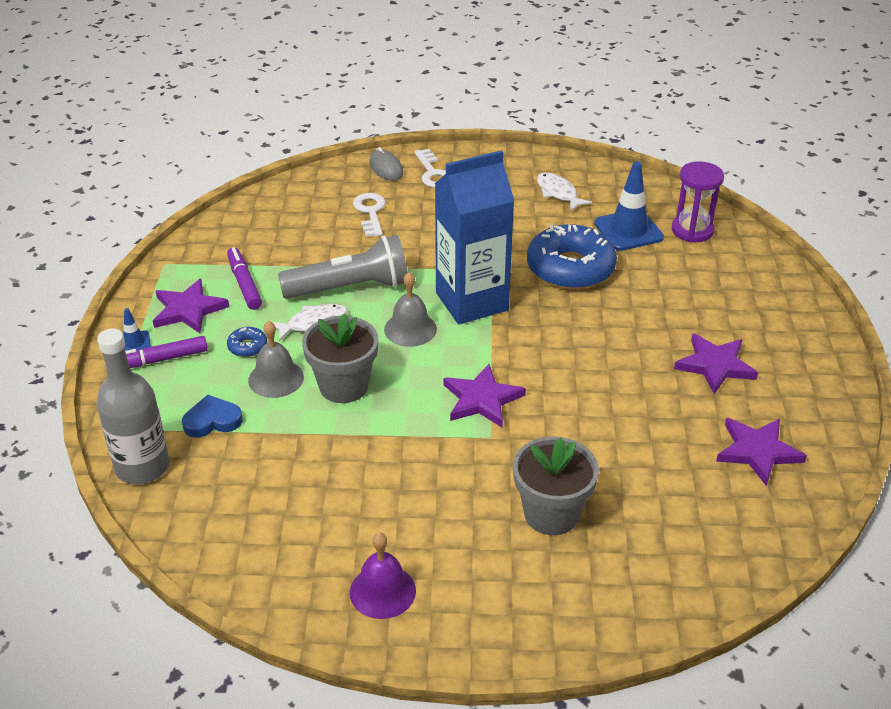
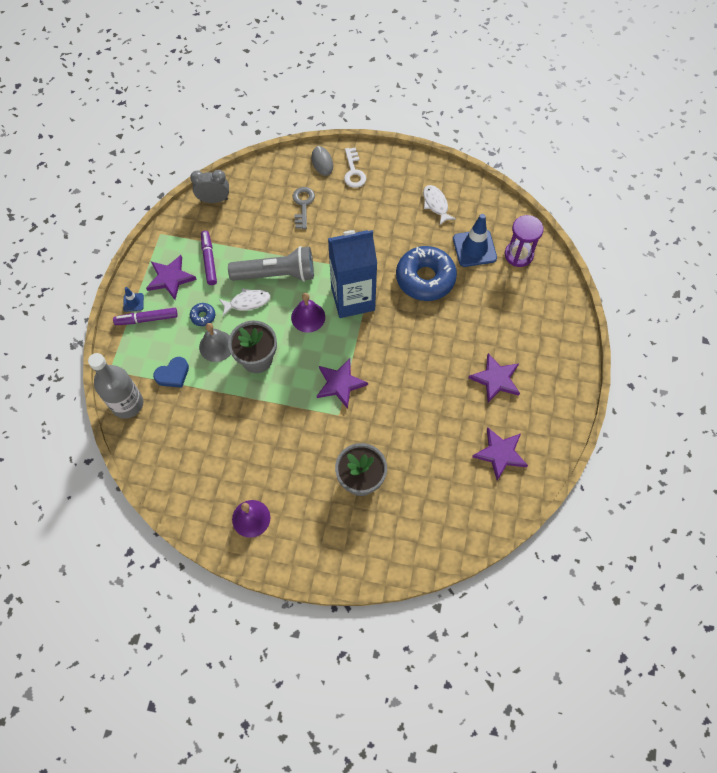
camera: 10 degrees right, 25 degrees up
blue heart [182,395,243,438] -> blue heart turned 150 degrees clockwise [153,357,189,388]
white key [353,193,385,237] -> grey key [293,187,315,229]
grey bell [384,272,437,347] -> purple bell [291,293,325,333]
none -> grey clock [190,170,229,203]

